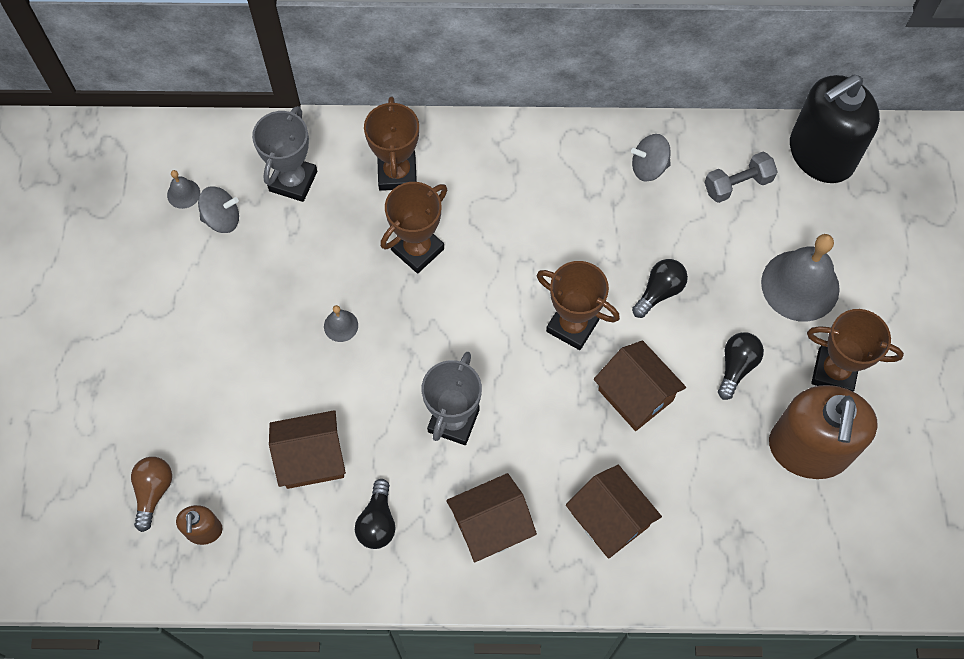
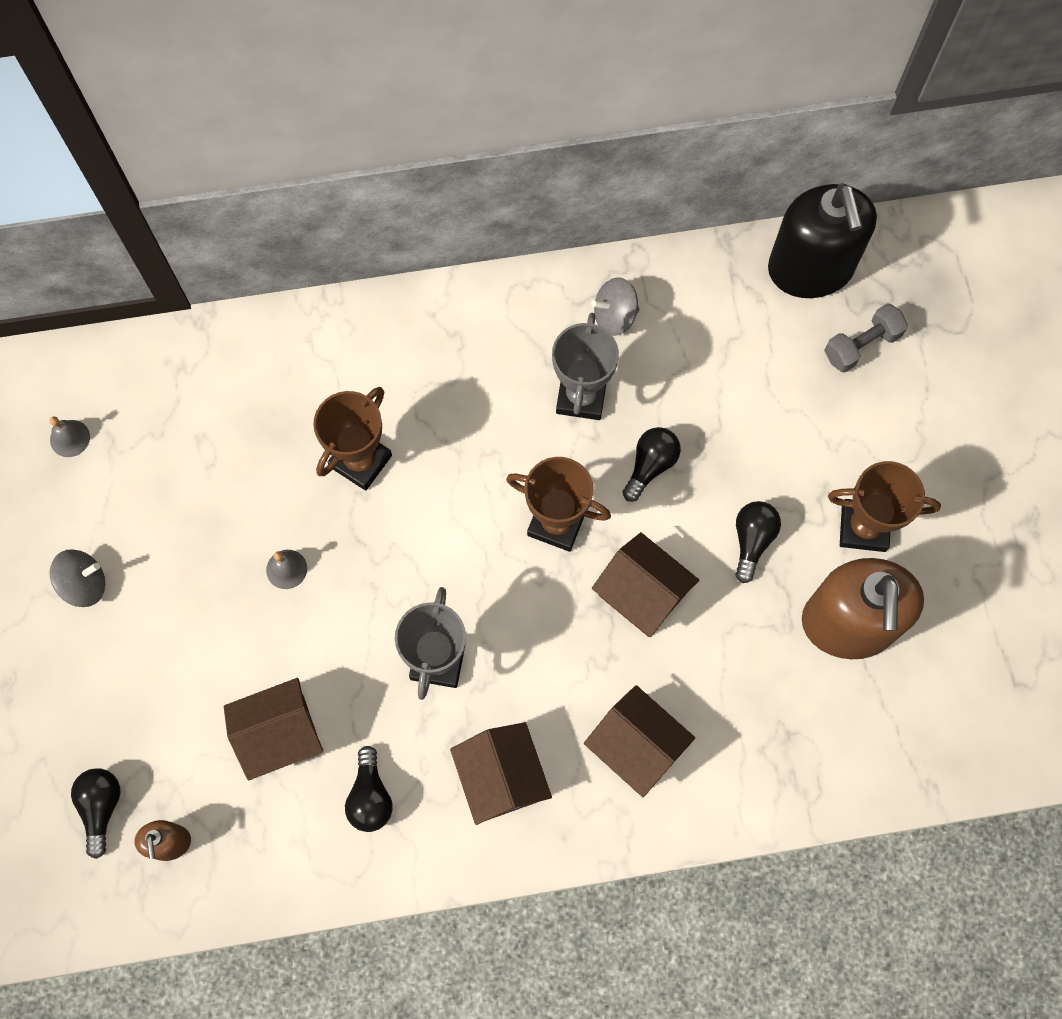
camera: 10 degrees left, 5 degrees up
brown light bulb [131,457,172,532] -> black light bulb [71,768,121,859]
grey spinning top [198,186,239,233] -> grey spinning top moved to [49,549,105,607]
grey trophy [252,106,317,202] -> grey trophy moved to [552,313,619,420]
brown trophy [364,97,419,191] -> none
brown house [446,473,537,562] -> brown house turned 75 degrees counterclockwise [450,722,552,825]
grey dumbbell [704,152,778,203] -> grey dumbbell moved to [824,303,908,372]
grey bell [761,234,840,322] -> none
black soap dispenser [790,75,880,183] -> black soap dispenser turned 60 degrees counterclockwise [768,183,877,298]

